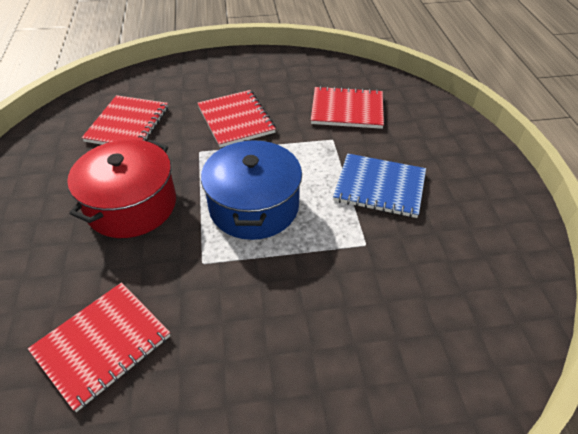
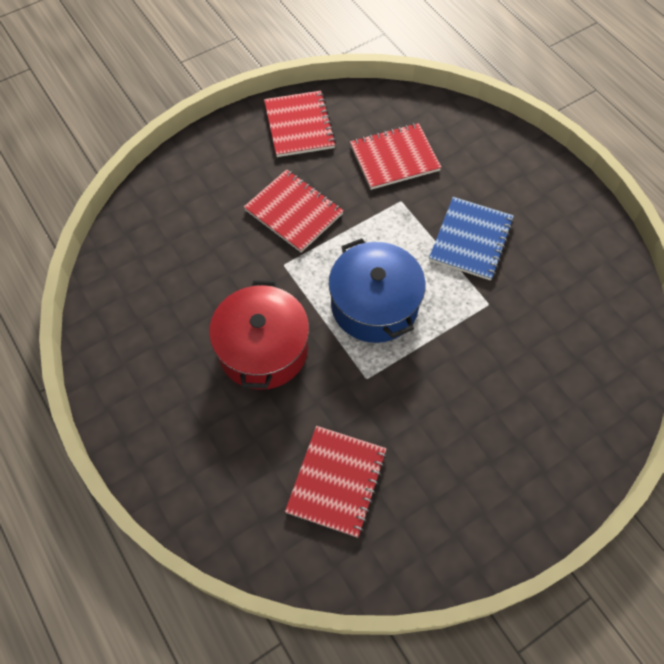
camera: 25 degrees left, 15 degrees up
red notebook [82,95,168,145] -> red notebook moved to [264,91,336,157]
blue notebook [333,153,426,218] -> blue notebook turned 60 degrees counterclockwise [429,197,514,281]

